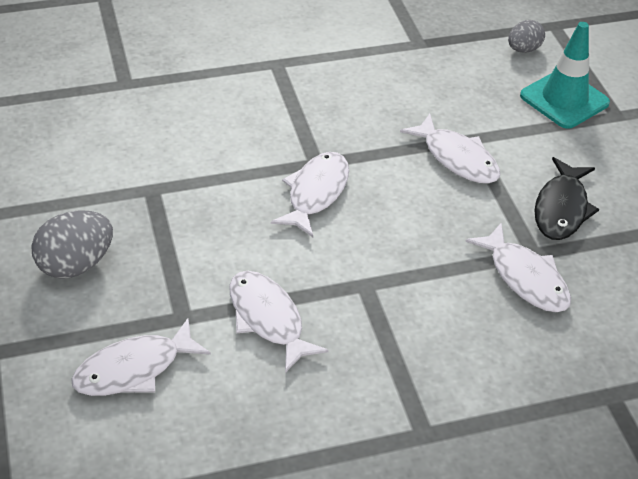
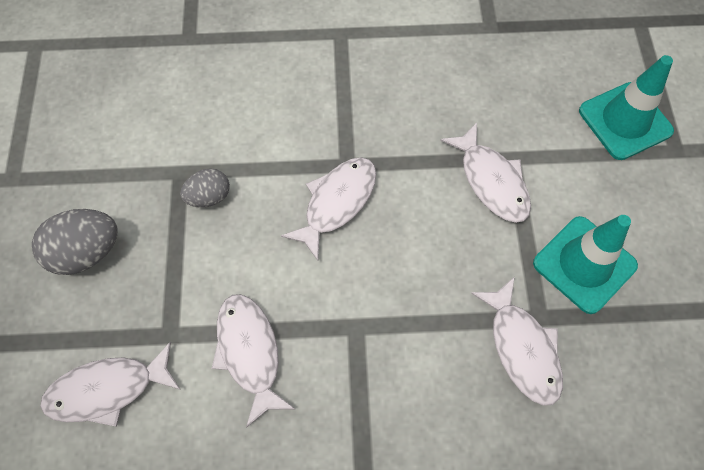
camera: 15 degrees right, 20 degrees up
grey egg [508,20,545,53] -> grey egg moved to [180,168,230,207]
black fish [535,157,599,240] -> turquoise traffic cone [533,215,638,314]

